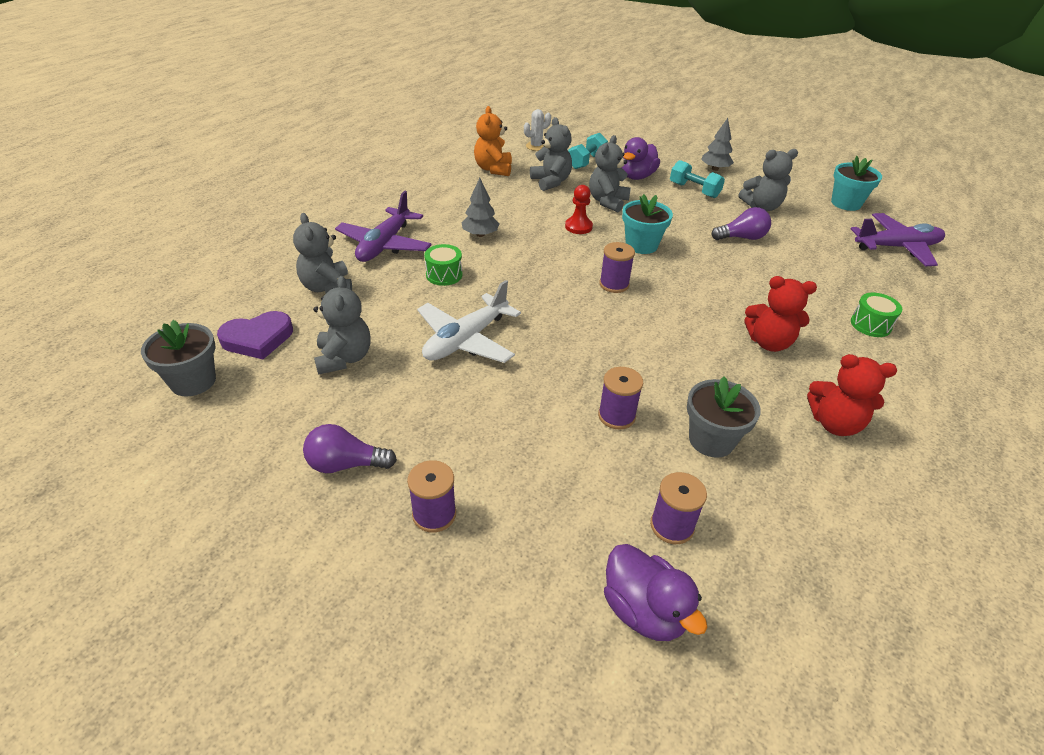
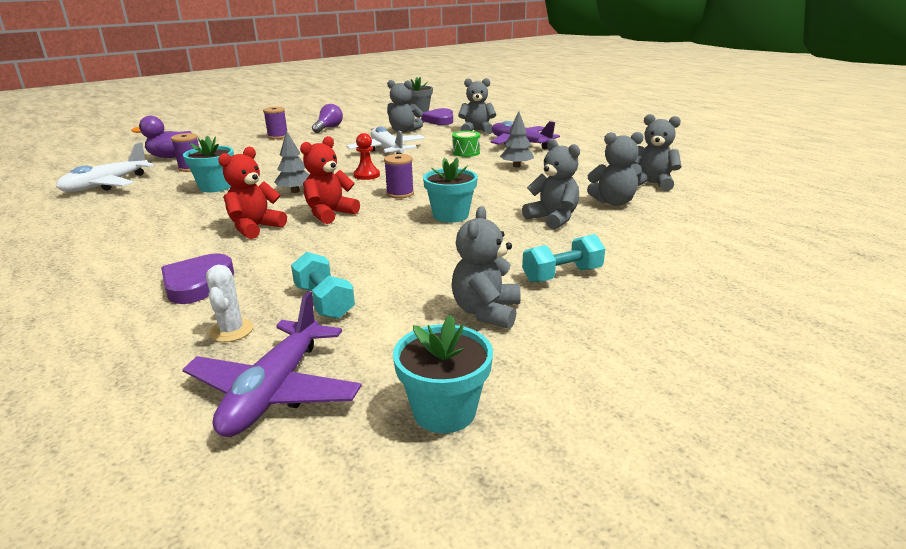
camera: 115 degrees right, 15 degrees down
orange teddy bear [474,106,512,176] -> grey teddy bear [633,114,681,191]
white cactus [524,109,551,151] -> white cactus moved to [206,265,253,342]
red pawn [565,185,593,234] -> red pawn moved to [353,133,380,180]
turquoise dumbbell [568,133,608,169] -> turquoise dumbbell moved to [291,252,355,319]
purple spool [598,367,643,429] -> none
purple duck [622,137,660,180] -> none
grey flower pot [687,377,761,458] -> turquoise flower pot [183,136,234,192]
grey tree [701,118,734,171] -> grey tree moved to [274,131,309,193]
purple light bulb [712,207,771,240] -> none
red teddy bear [807,354,897,436] -> red teddy bear moved to [300,136,360,224]
green drum [851,293,902,337] -> purple heart [161,254,234,304]
none -> white plane [56,142,154,192]

